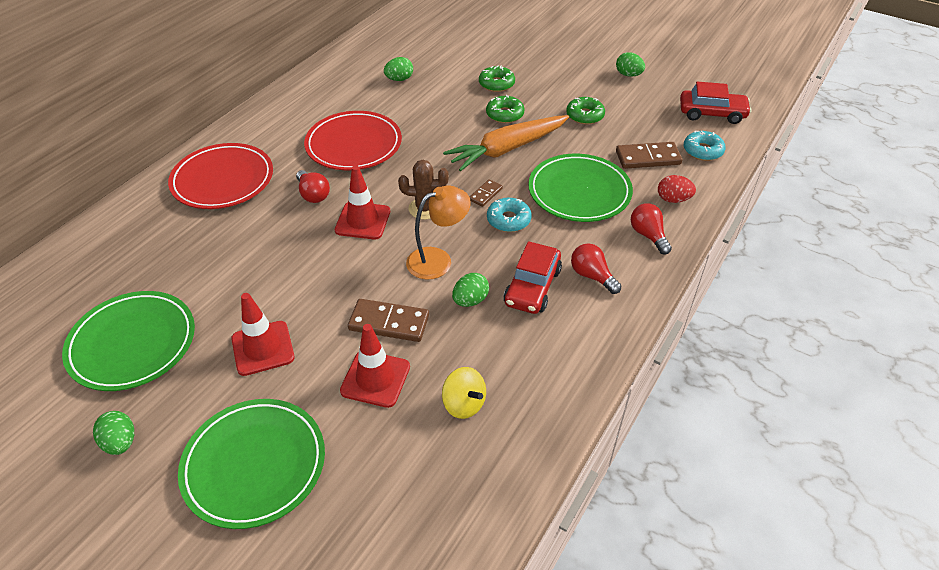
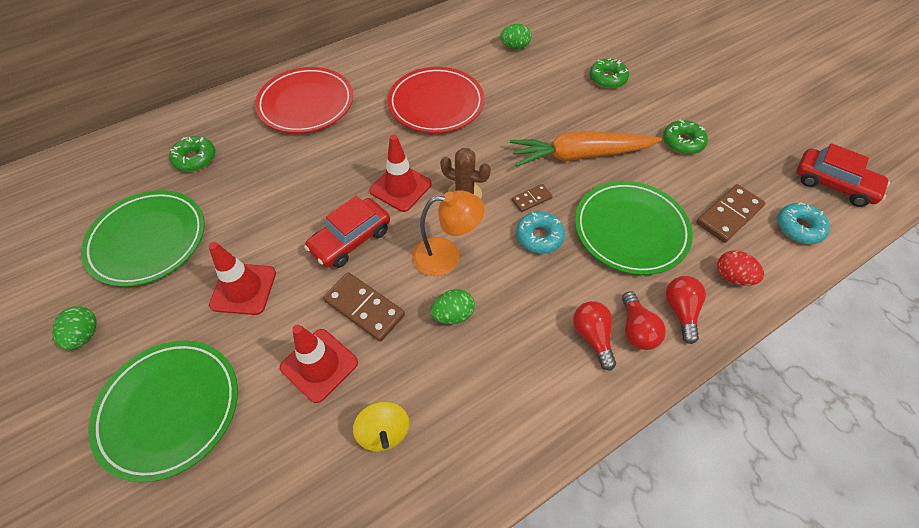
camera: 25 degrees right, 10 degrees up
red light bulb [296,170,330,203] -> red light bulb moved to [622,292,666,350]
green donut [486,95,524,123] -> green donut moved to [169,136,216,172]
red car [504,241,562,314] -> red car moved to [304,196,390,268]
green egg [616,52,645,77] -> none
brown domino [616,142,682,169] -> brown domino turned 60 degrees counterclockwise [696,184,765,243]

